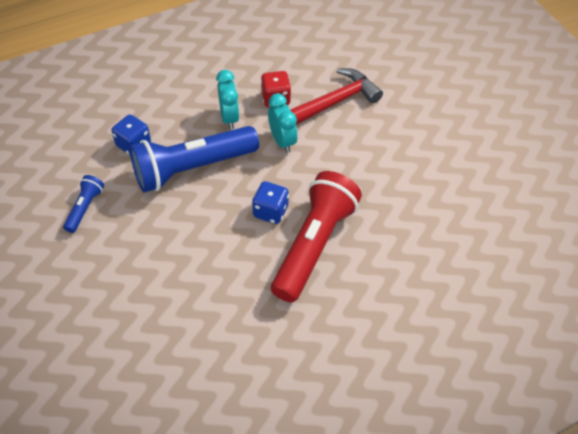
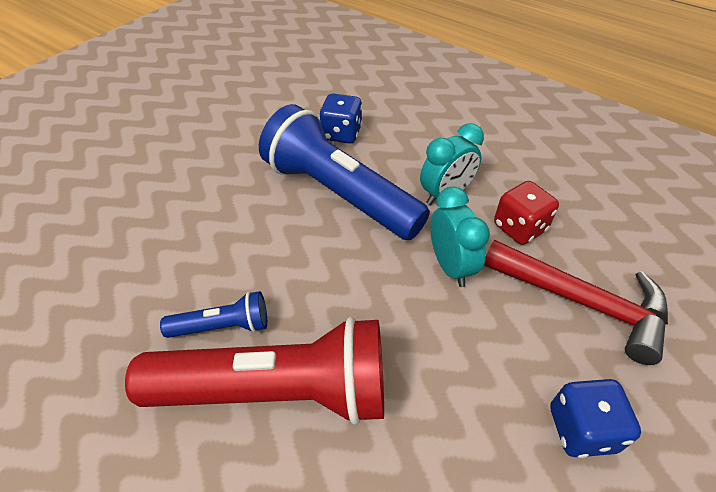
camera: 65 degrees right, 5 degrees down
blue flashlight [63,175,104,233] -> blue flashlight moved to [160,291,267,338]
blue dice [252,181,289,224] -> blue dice moved to [550,379,641,458]
turquoise clock [268,93,298,153] -> turquoise clock turned 60 degrees counterclockwise [430,187,490,287]

